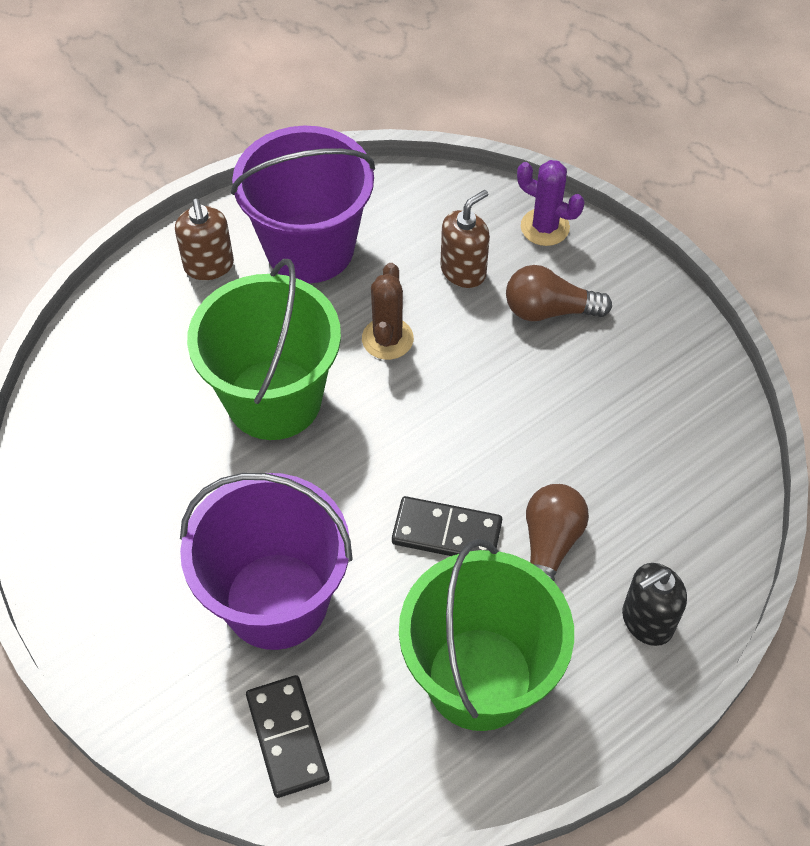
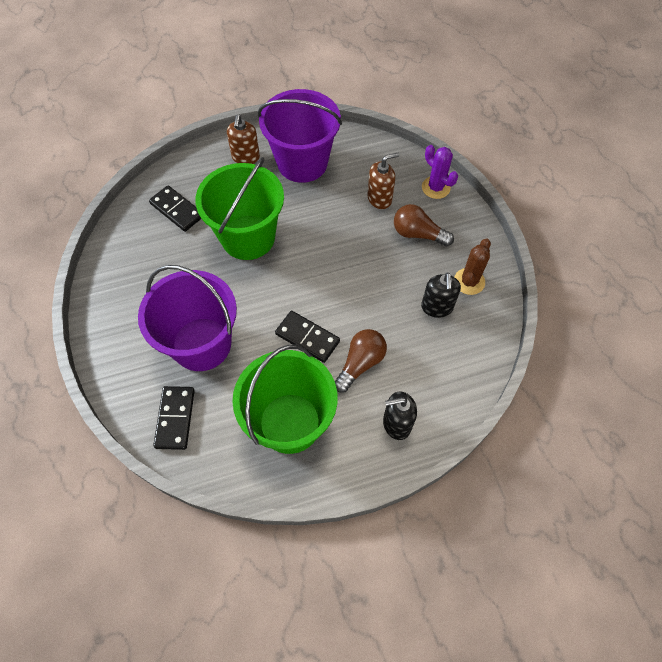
camera: 20 degrees right, 5 degrees up
brown cactus [362,263,414,360] -> brown cactus moved to [454,239,491,295]
none -> black domino [149,185,201,232]
none -> black soap dispenser [421,272,461,318]

